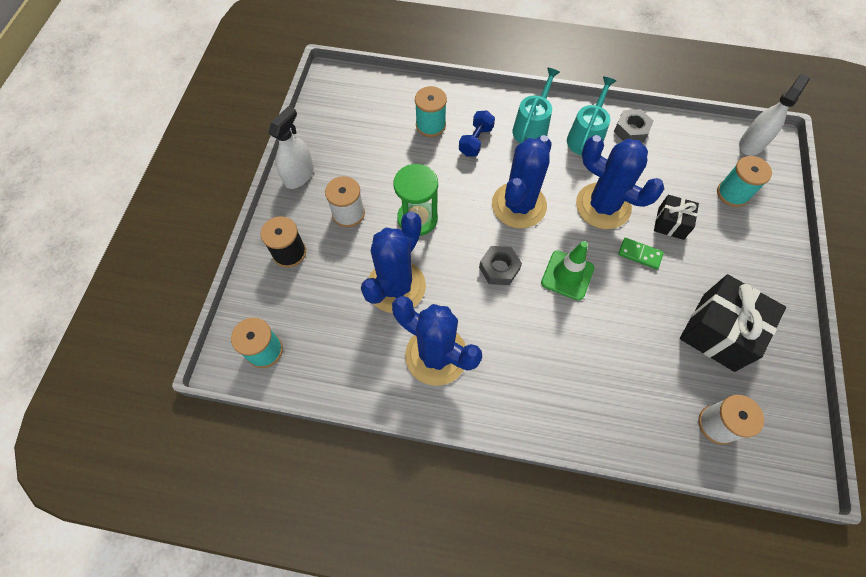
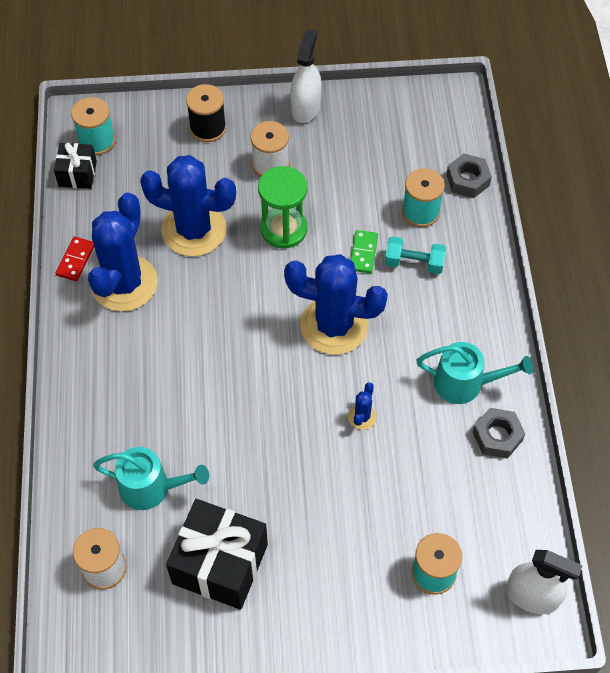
camera: 75 degrees right, 5 degrees down
white spray bottle [268,106,314,189] -> white spray bottle turned 90 degrees counterclockwise [290,29,322,123]
blue dumbbell [459,110,495,156] -> turquoise dumbbell [385,237,446,274]
grey nut [479,246,522,285] -> grey nut moved to [446,154,492,198]
turquoise watering can [512,67,560,144] -> turquoise watering can moved to [93,447,209,510]
green traffic cone [541,241,594,301] -> none
blue cactus [576,135,664,229] -> blue cactus [348,382,377,430], size x0.40
green domino [618,238,664,269] -> green domino moved to [350,230,378,273]
black gift [654,195,699,240] -> black gift moved to [54,143,97,189]
none -> red domino [56,237,94,281]

